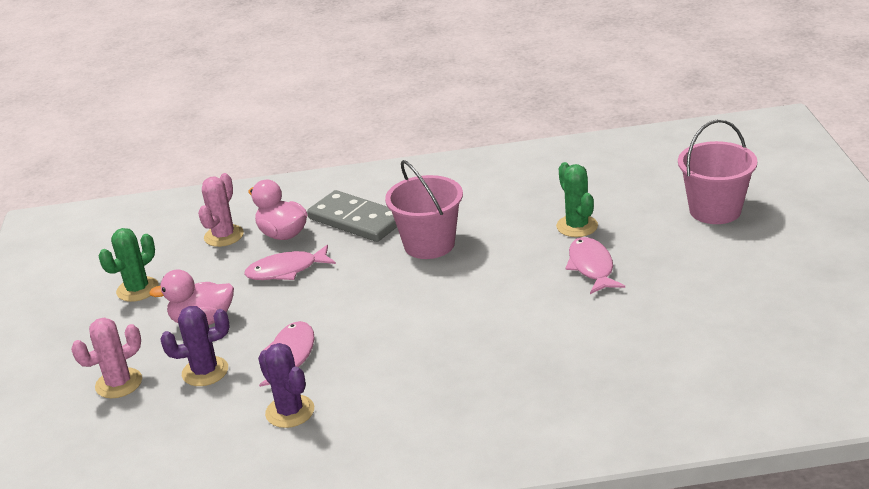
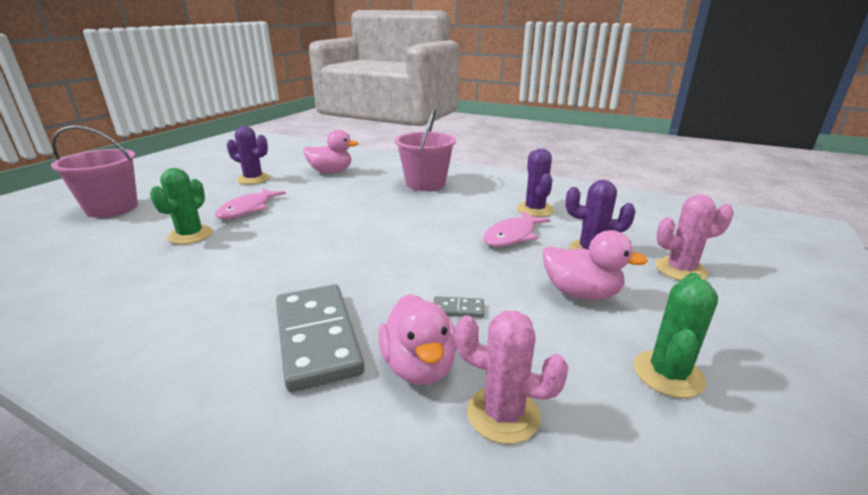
camera: 150 degrees left, 5 degrees down
green cactus [99,228,159,302] -> green cactus turned 45 degrees counterclockwise [634,273,718,398]
pink cactus [198,173,244,247] -> pink cactus turned 60 degrees clockwise [455,311,569,444]
pink fish [244,245,336,280] -> grey domino [433,296,484,318]
pink bucket [385,160,463,259] -> pink bucket moved to [395,107,456,191]
none -> purple cactus [227,126,270,184]
none -> pink duck [303,130,359,173]

